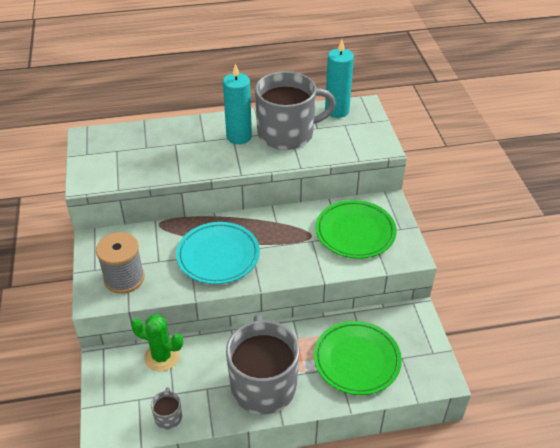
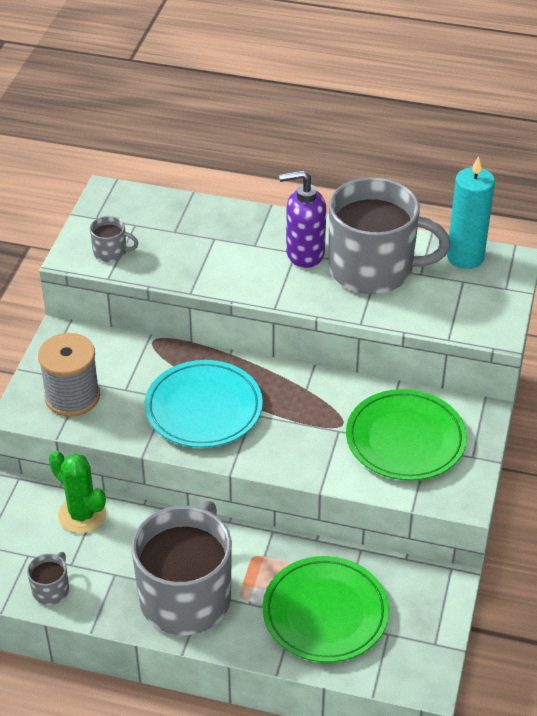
camera: 25 degrees right, 0 degrees up
turquoise candle [223,63,252,144] -> purple soap dispenser [279,170,326,268]
none -> grey mug [90,216,138,262]

